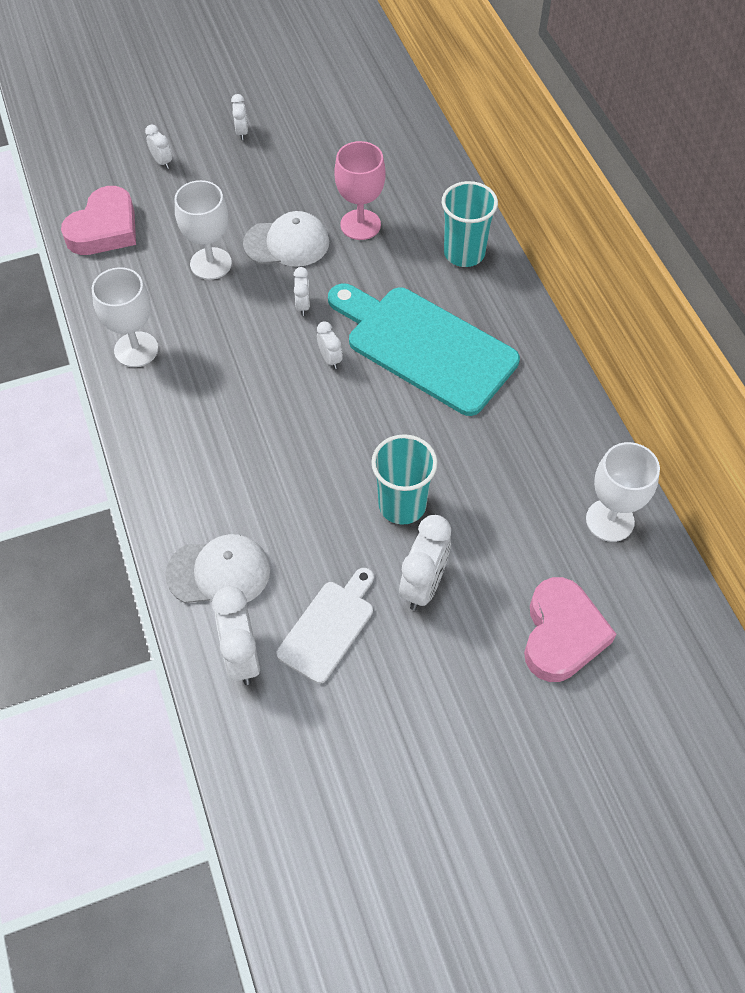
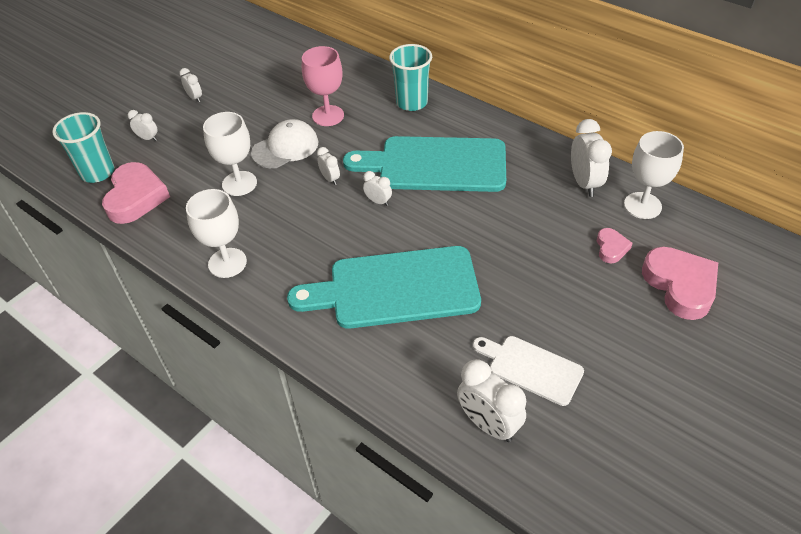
camera: 30 degrees left, 10 degrees down
white cap [165,534,270,603] -> none
white cutting board [277,568,374,684] -> white cutting board turned 60 degrees counterclockwise [473,336,584,406]
turquoise cup [372,434,438,525] -> turquoise cup moved to [52,112,114,183]
white clock [399,515,451,610] -> white clock moved to [571,119,612,197]
none -> turquoise cutting board [287,246,481,329]
none -> pink heart [597,228,633,263]

